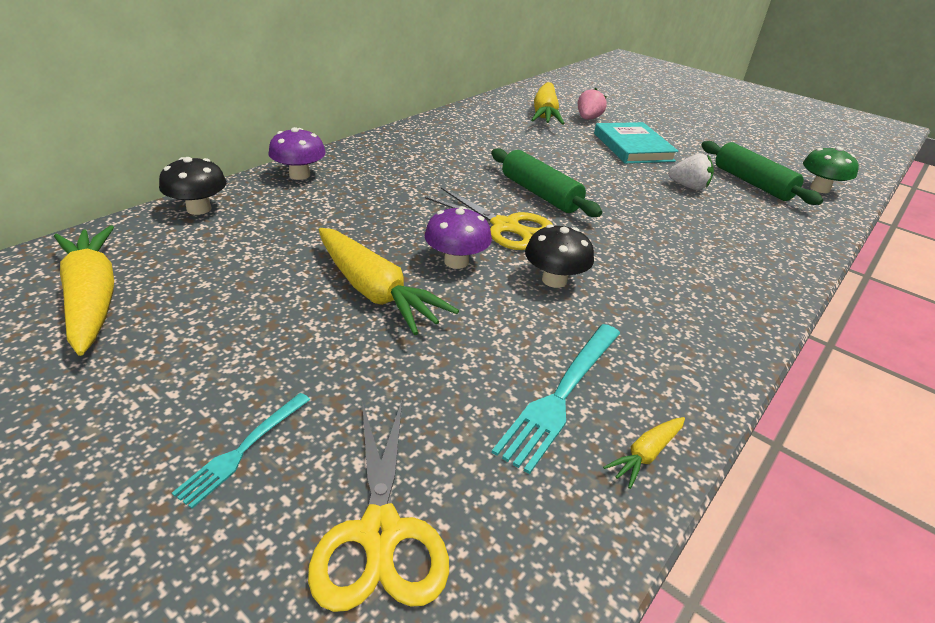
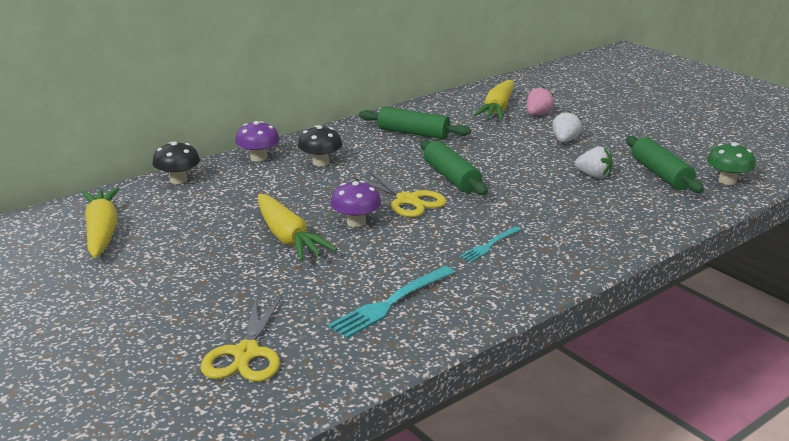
camera: 15 degrees right, 10 degrees down
turquoise fork [172,393,310,509] -> turquoise fork moved to [459,226,521,262]
black mushroom [525,224,594,288] -> black mushroom moved to [298,125,342,166]
turquoise book [594,122,679,164] -> white strawberry [552,111,582,142]
yellow carrot [603,417,685,489] -> none
none -> green rolling pin [359,107,471,139]

